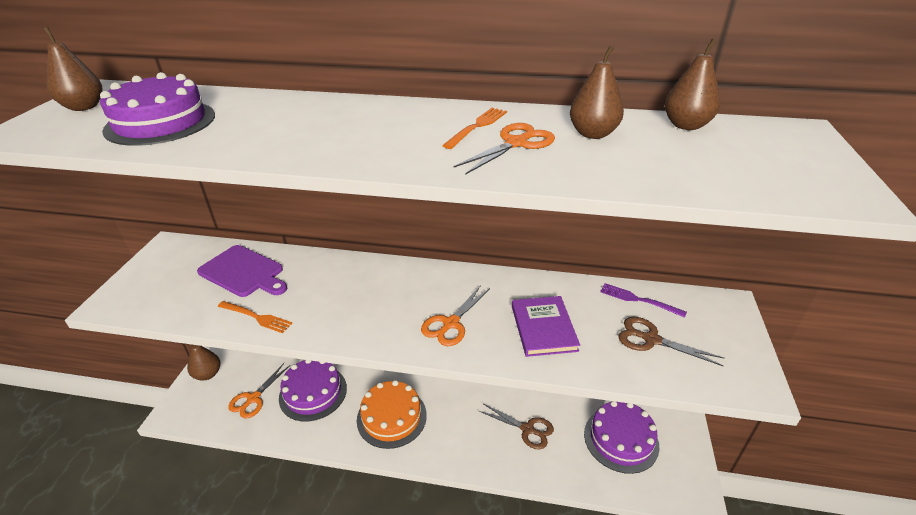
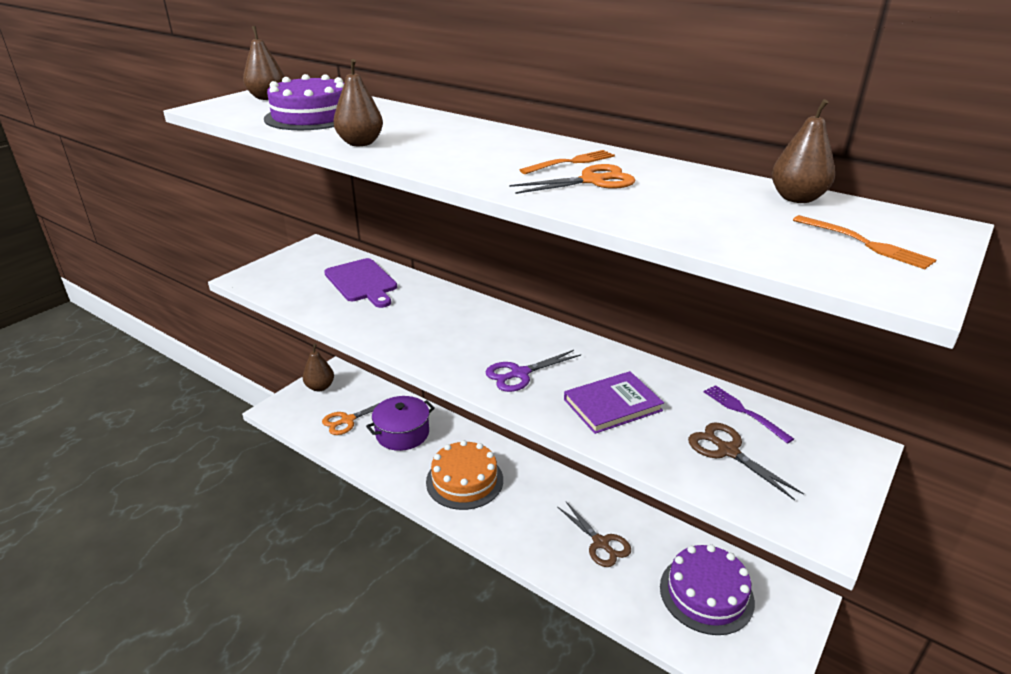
camera: 25 degrees right, 5 degrees down
orange fork [218,301,292,333] -> orange fork moved to [793,215,936,269]
purple cake [279,360,347,421] -> purple pot [366,396,435,451]
orange scissors [421,285,490,346] -> purple scissors [486,350,581,392]
purple book [512,296,580,357] -> purple book turned 45 degrees clockwise [564,371,664,434]
brown pear [570,45,624,139] -> brown pear moved to [333,59,383,146]

